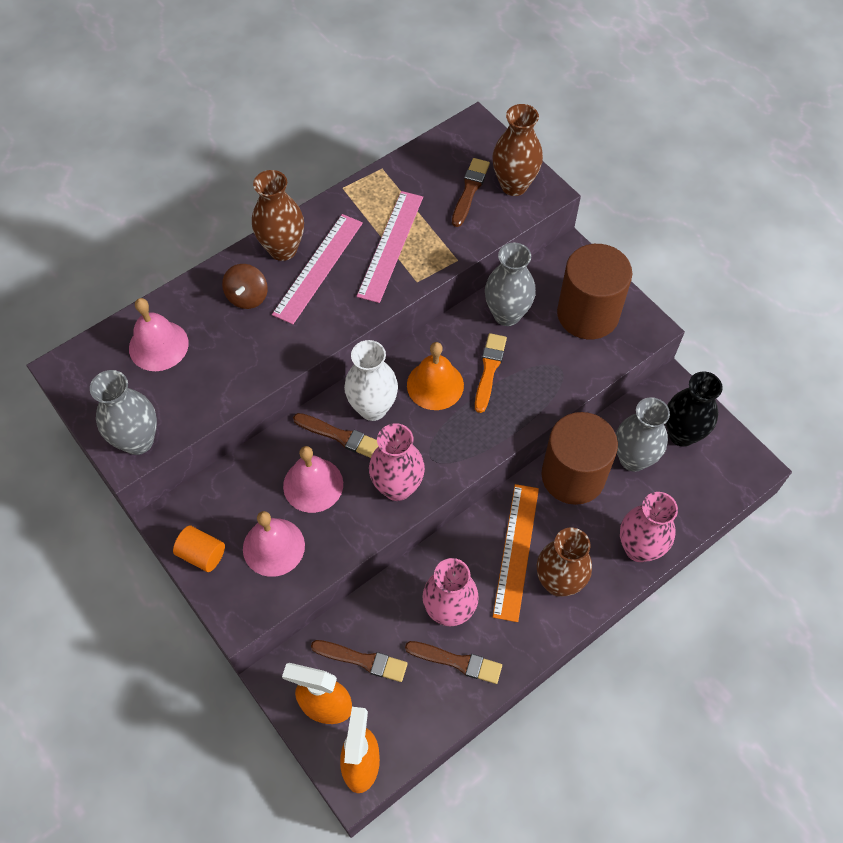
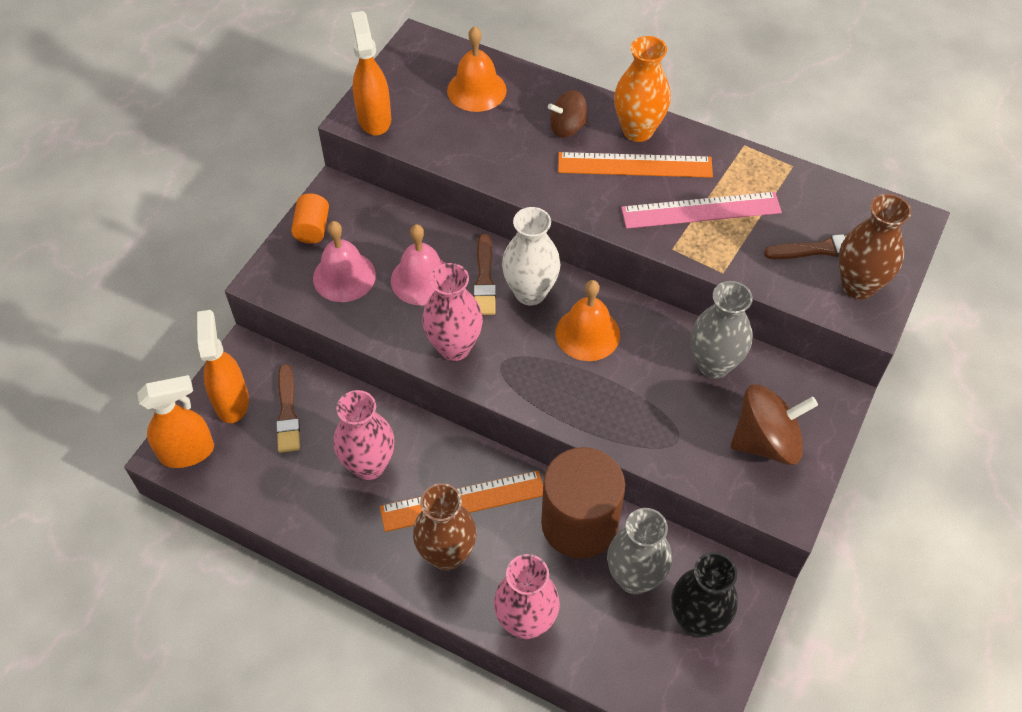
camera: 65 degrees right, 5 degrees down
grey vase [90,370,157,455] -> orange spray bottle [351,11,391,135]
pink bell [129,298,189,371] -> orange bell [447,26,507,112]
brown vase [252,170,304,261] -> orange vase [614,36,671,142]
pink ruler [272,214,363,324] -> orange ruler [558,152,713,178]
brown brush [405,641,502,684] -> none
orange brush [475,333,507,413] -> none
brown cylinder [557,244,632,339] -> brown spinning top [731,384,818,465]

